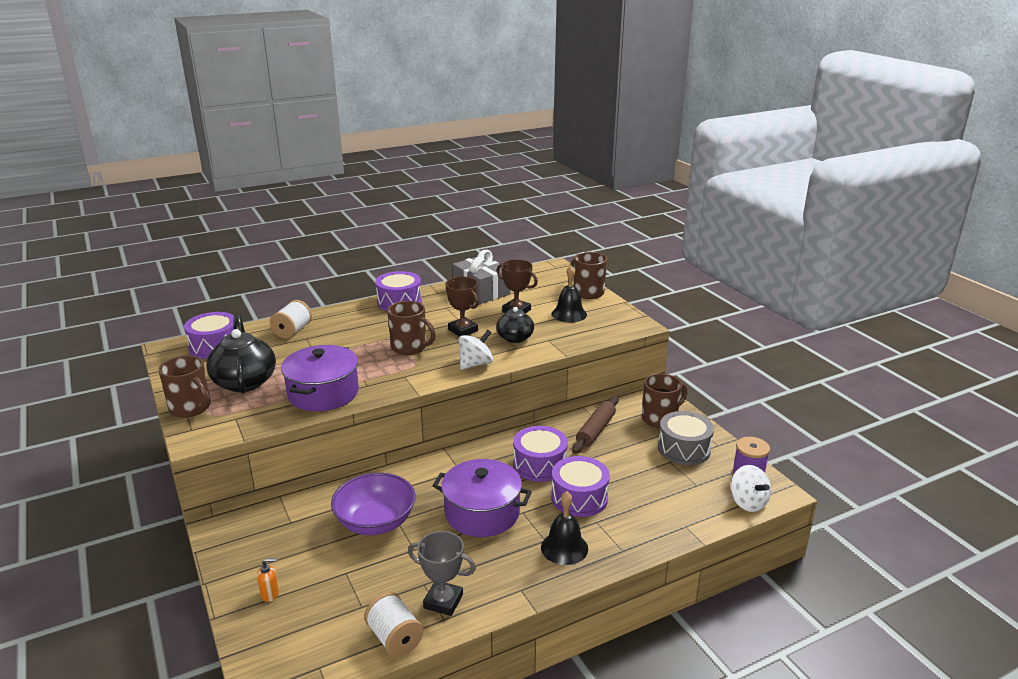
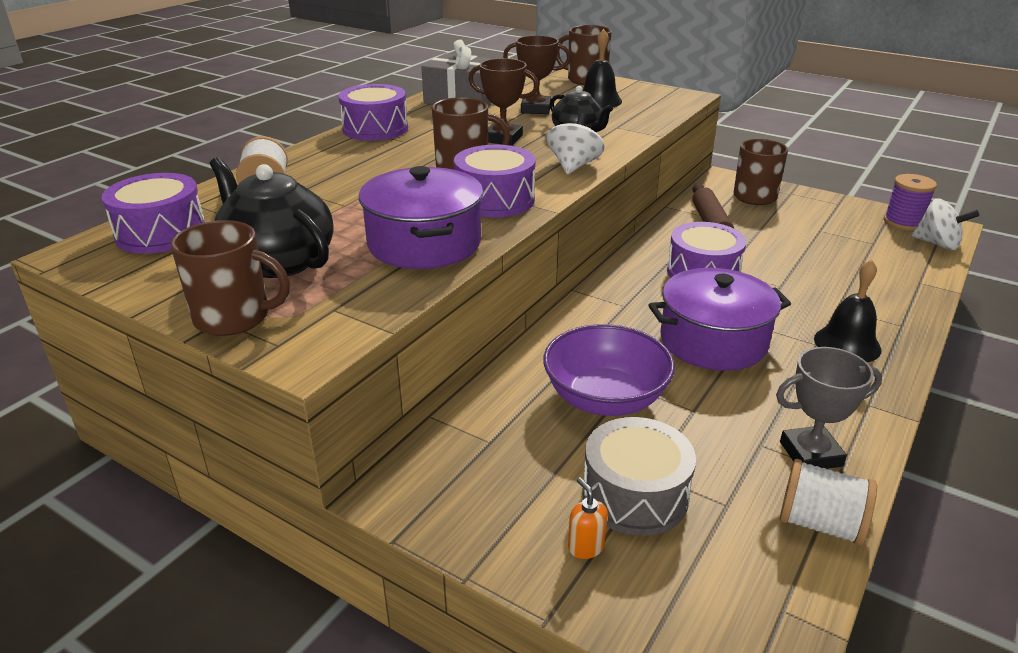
camera: 30 degrees left, 5 degrees up
orange soap dispenser [257,558,279,602] -> orange soap dispenser turned 75 degrees counterclockwise [568,477,608,559]
purple drum [551,456,610,517] -> purple drum moved to [454,145,536,217]
grey drum [658,411,714,465] -> grey drum moved to [582,417,696,536]

